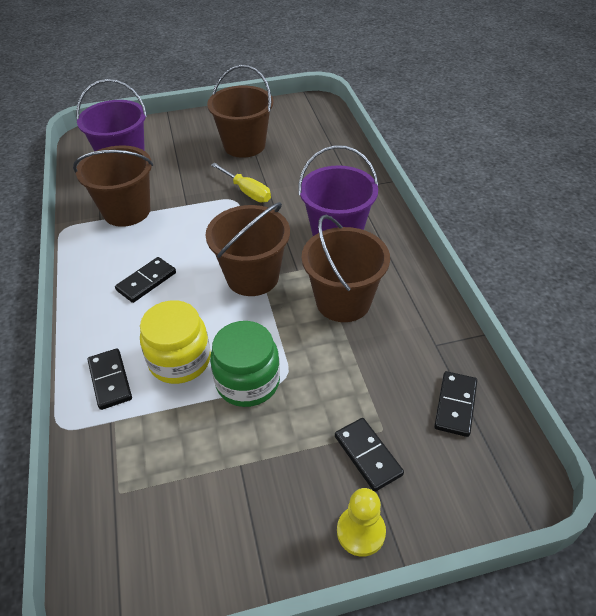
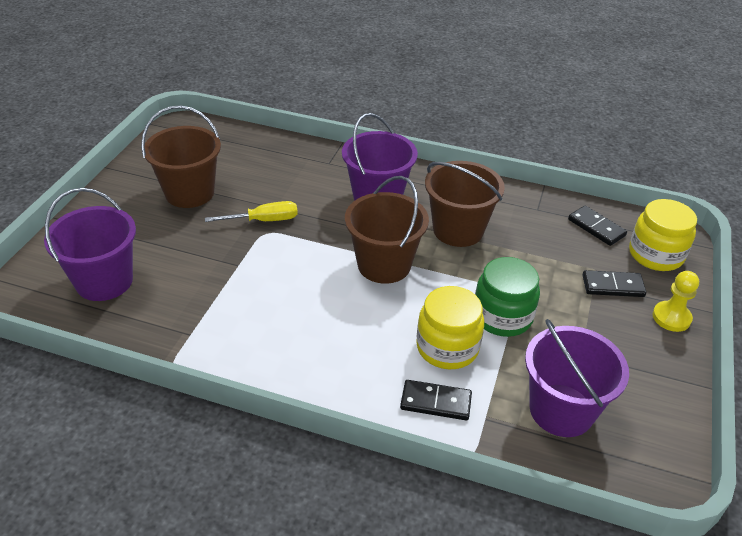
camera: 60 degrees left, 5 degrees down
brown bucket [73,145,153,227] -> none
black domino [115,257,176,303] -> none
none -> purple bucket [525,319,629,437]
none -> yellow jar [629,199,697,271]

